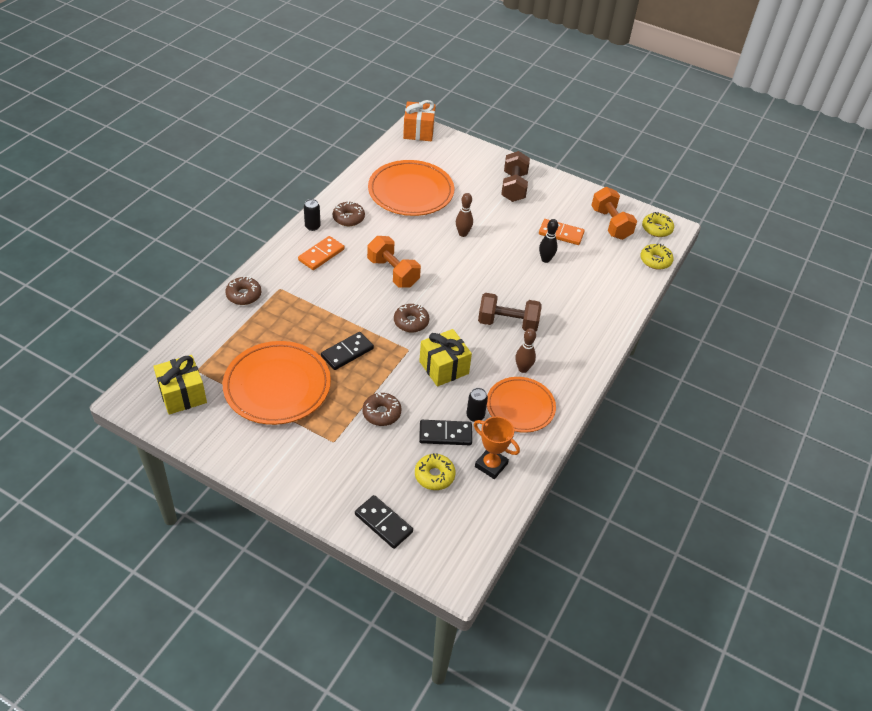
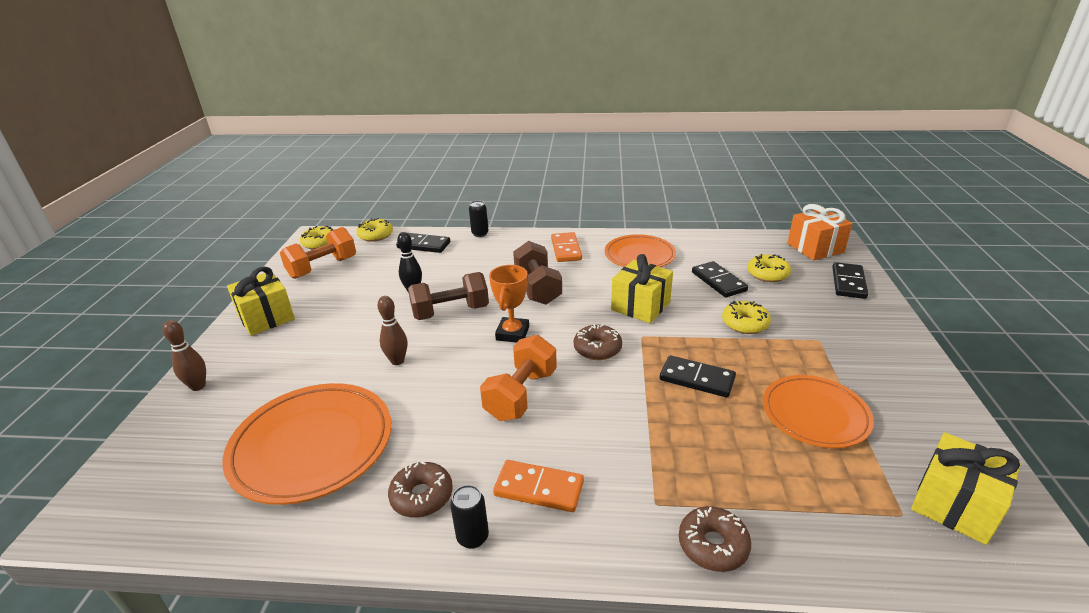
camera: 110 degrees left, 15 degrees down
orange plate [223,341,331,425] -> orange plate [763,375,874,448], size x0.66
brown donut [362,393,401,426] -> yellow donut [722,301,771,334]
orange gift [403,100,436,141] -> orange gift moved to [787,204,853,260]
black can [466,388,488,422] -> black can moved to [469,201,489,237]
orange trophy [474,416,520,479] -> orange trophy moved to [489,265,529,343]
brown dumbbell [501,151,530,202] -> brown dumbbell moved to [408,272,489,320]
brown bowling pin [515,328,536,373] -> brown bowling pin moved to [163,320,206,391]
orange domino [539,219,585,245] -> orange domino moved to [551,232,582,262]
none -> yellow gift [227,267,295,336]
none -> black domino [396,233,450,253]

